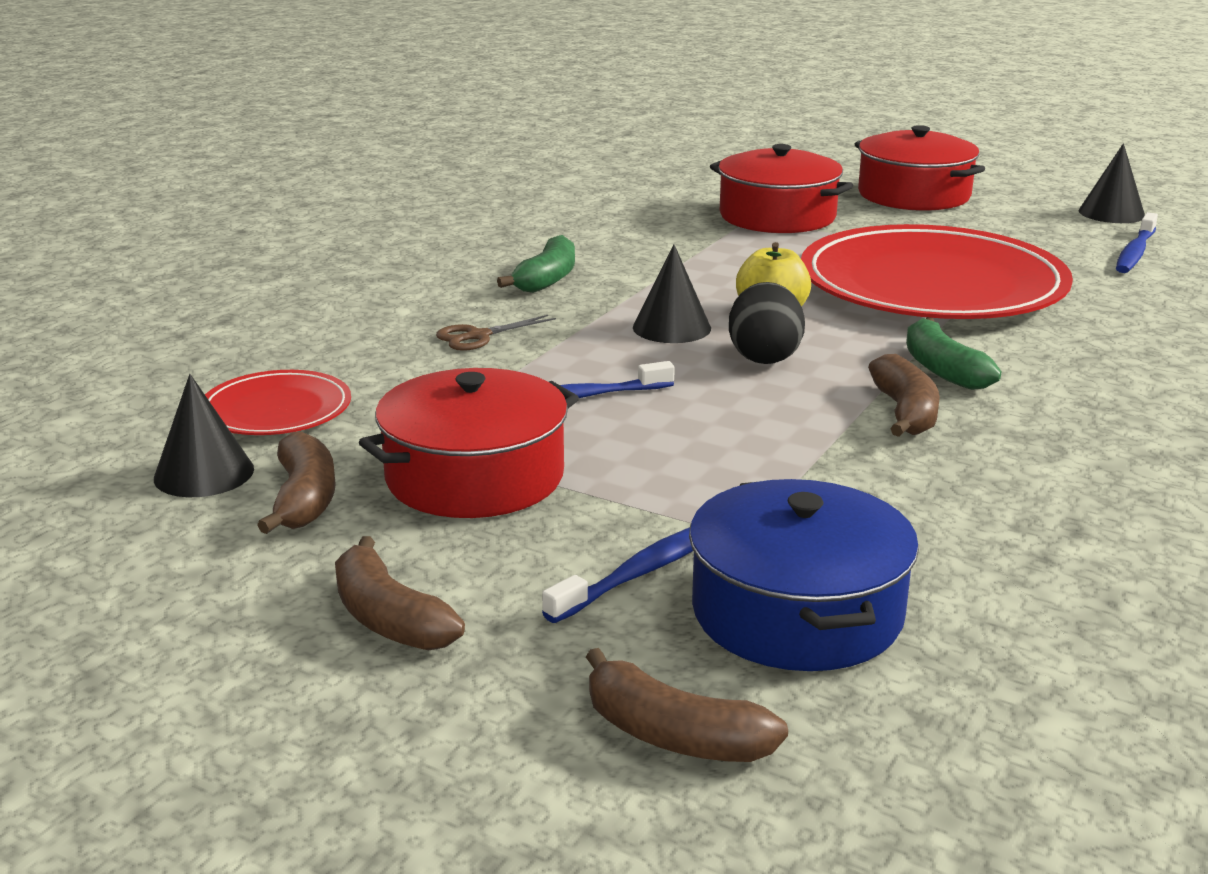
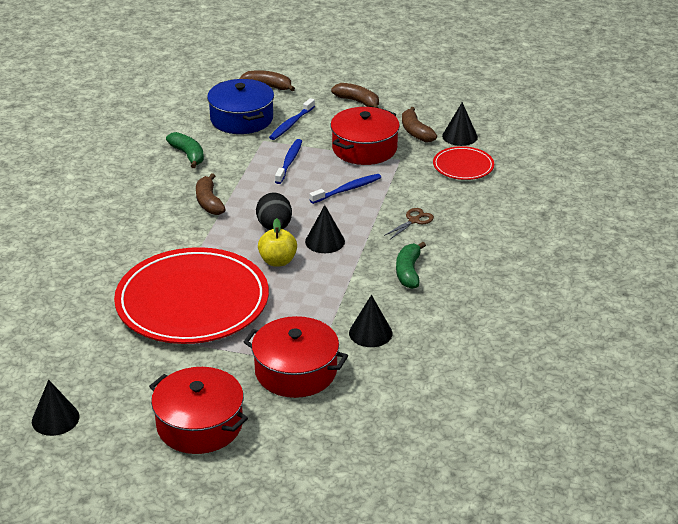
camera: 165 degrees right, 10 degrees up
green banana [906,317,1001,390] -> green banana moved to [166,132,204,168]
blue toothbrush [1116,212,1158,273] -> blue toothbrush moved to [275,139,302,184]
none -> black cone [349,295,392,347]

